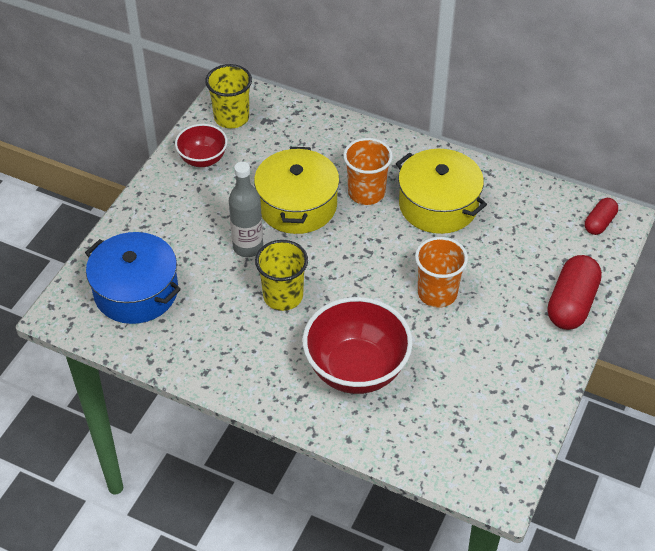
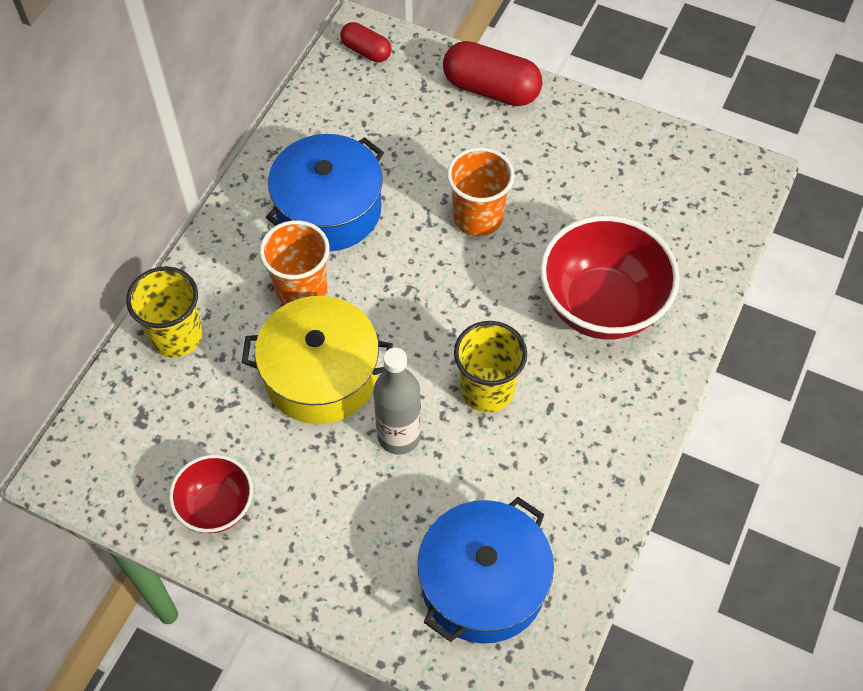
camera: 90 degrees left, 10 degrees up
yellow cup [205,64,252,128] -> yellow cup moved to [126,267,202,358]
yellow pot [396,149,487,234] -> blue pot [266,134,384,251]

